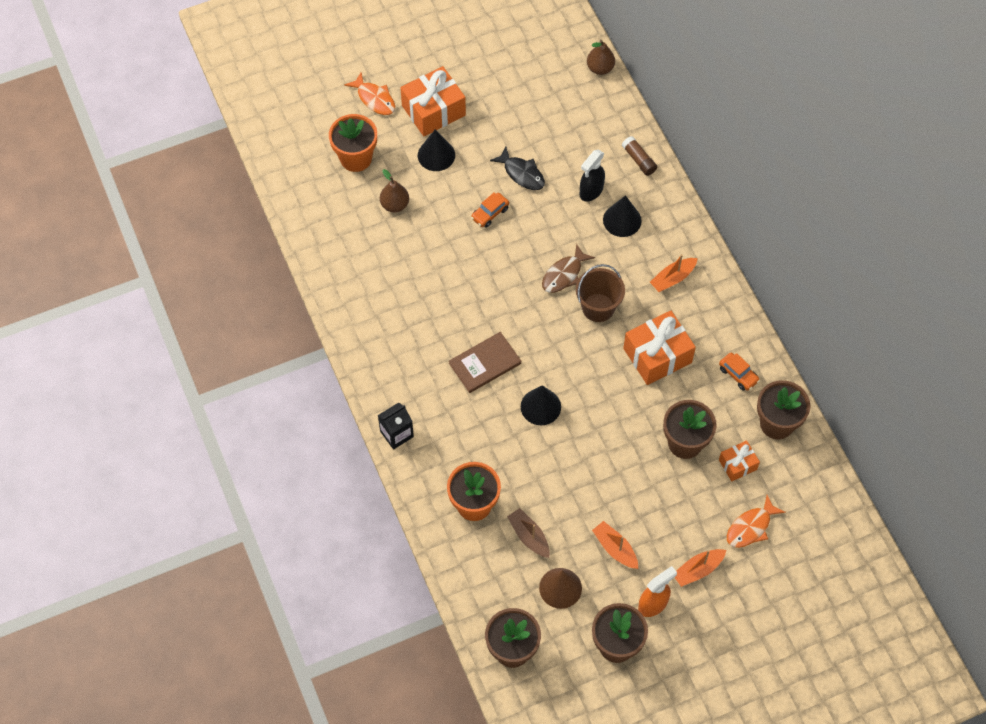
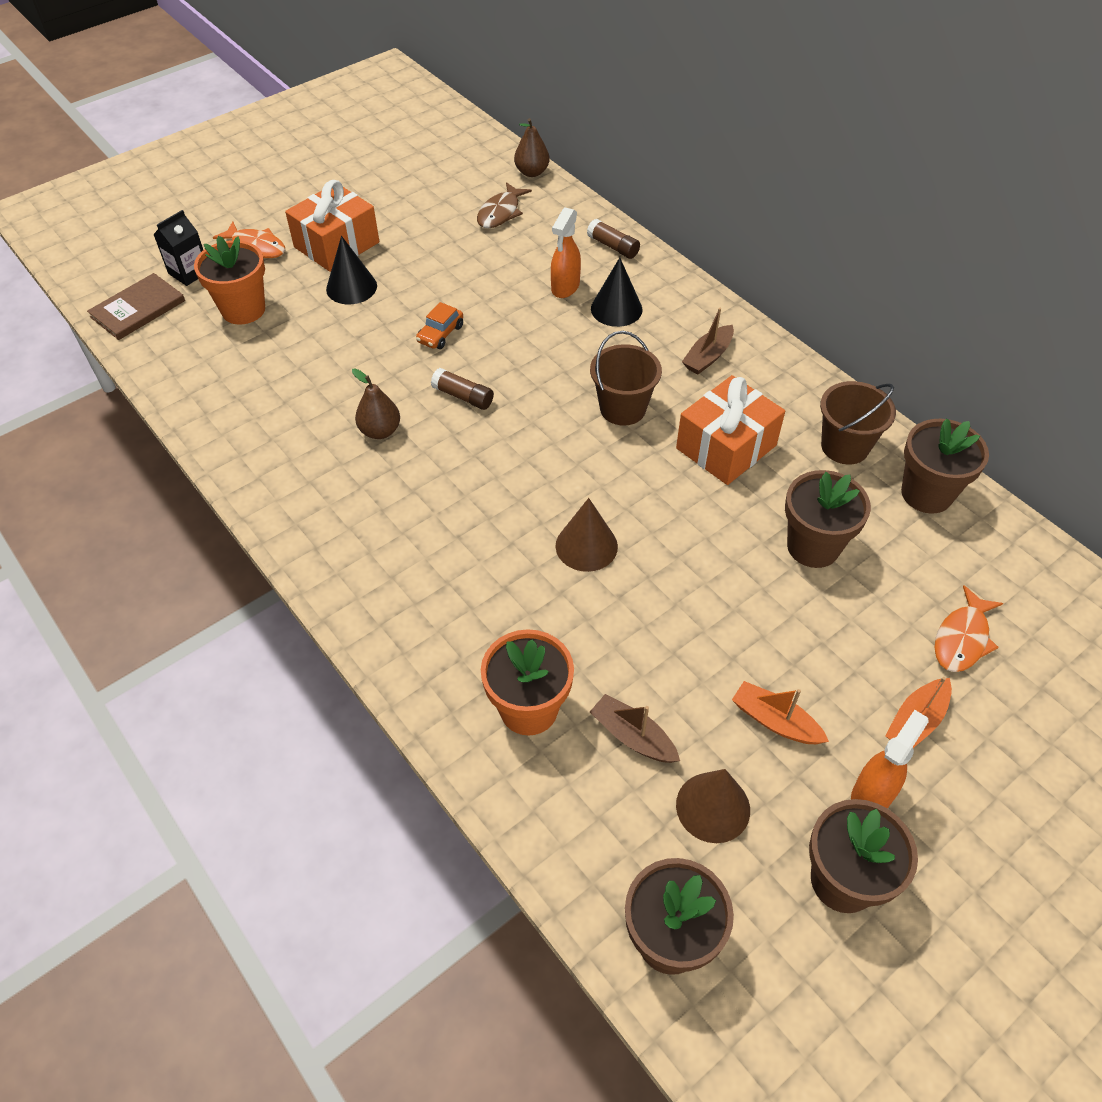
camera: 15 degrees left, 10 degrees down
black carton [378,403,414,450] -> black carton moved to [153,210,203,286]
brown pear [380,169,409,212] -> brown pear moved to [352,368,400,439]
brown book [449,332,521,393] -> brown book moved to [87,273,185,340]
black fish [490,147,545,190] -> none
black cone [521,385,561,425] -> brown cone [556,498,618,572]
brown fish [542,244,595,293] -> brown fish moved to [477,182,532,228]
black spray bottle [580,149,605,202] -> orange spray bottle [551,208,581,298]
orange boat [650,254,698,292] -> brown boat [682,308,734,374]
orange car [719,353,760,391] -> brown bucket [820,381,896,464]
orange gift [719,440,760,481] -> none
none -> brown glue stick [431,368,494,410]

